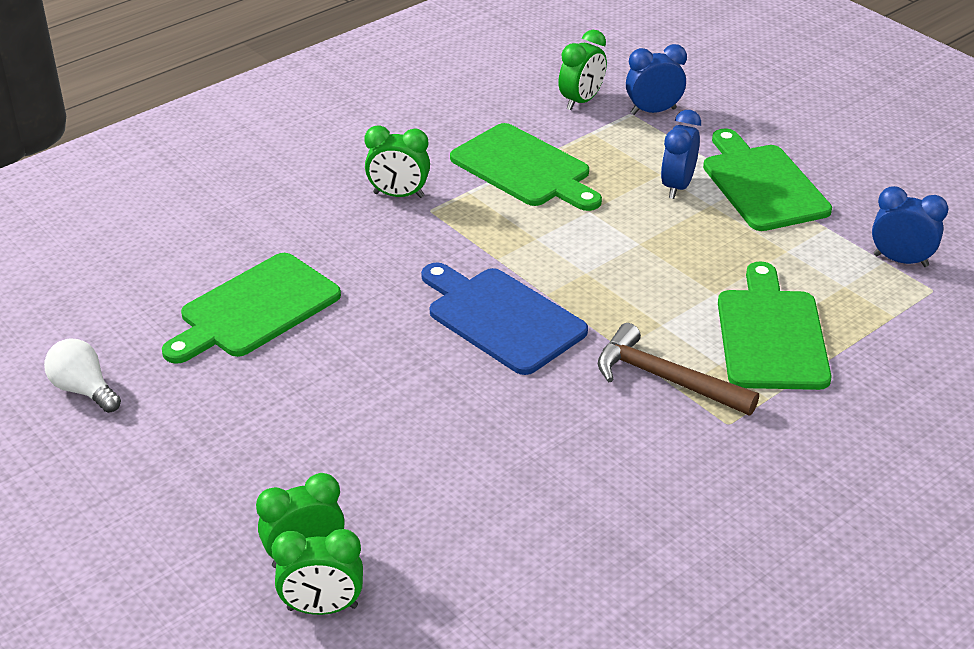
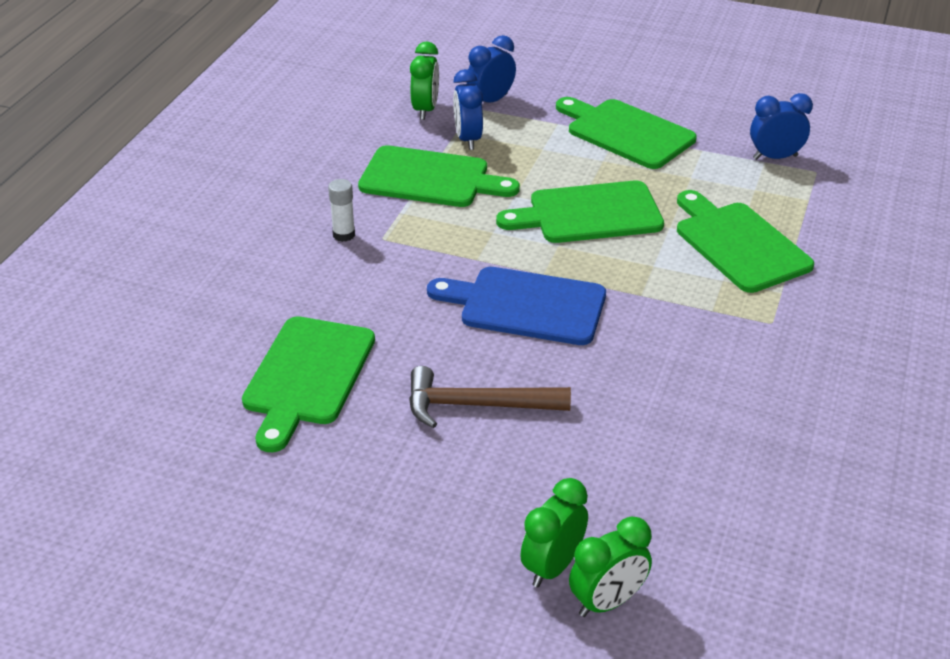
camera: 30 degrees left, 0 degrees up
white light bulb [44,338,121,413] -> none
green clock [365,125,430,198] -> white glue stick [328,179,355,242]
brown hammer [598,323,759,415] -> brown hammer moved to [409,366,571,428]
blue clock [661,110,701,199] -> blue clock moved to [453,69,483,150]
none -> green cutting board [496,181,664,243]

